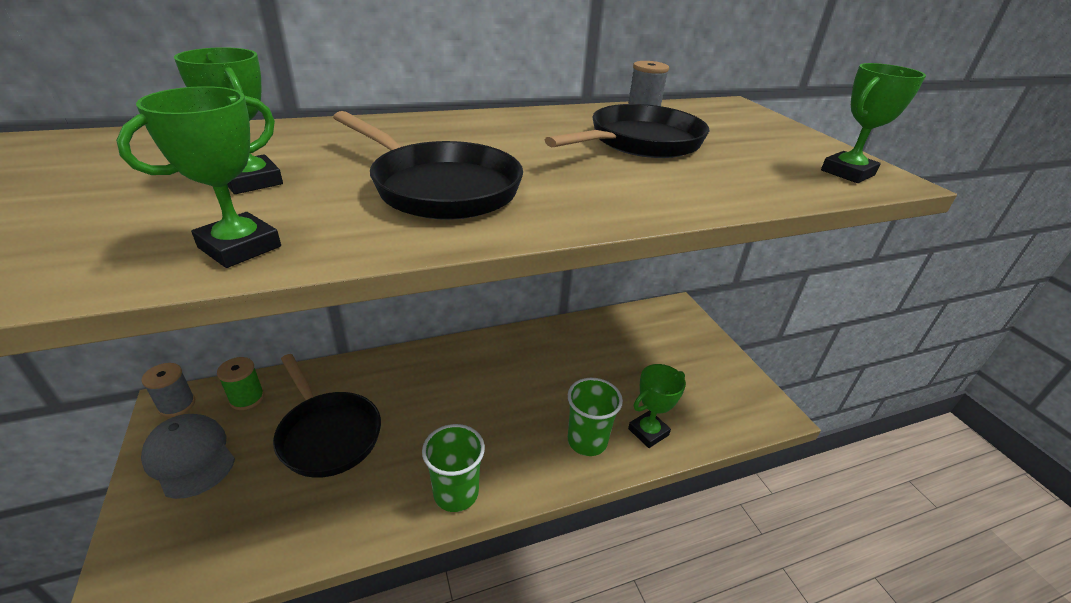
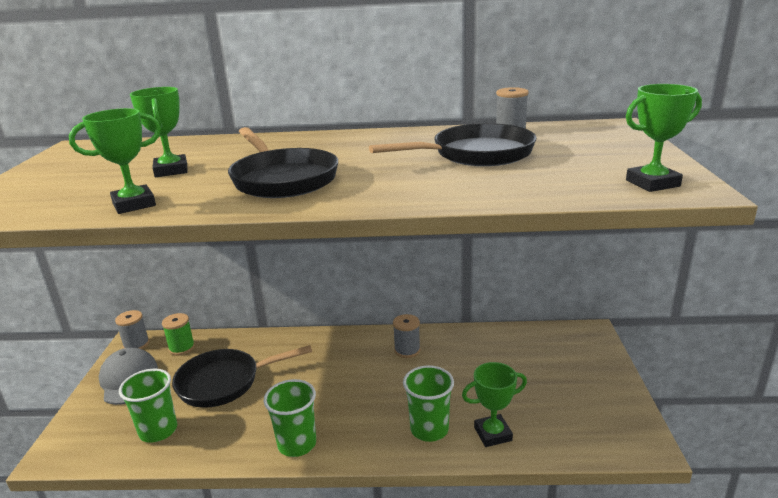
camera: 25 degrees right, 10 degrees down
black pan [273,354,381,478] -> black pan turned 90 degrees clockwise [172,345,312,408]
none -> green cup [119,369,177,443]
none -> grey spool [393,314,421,358]

